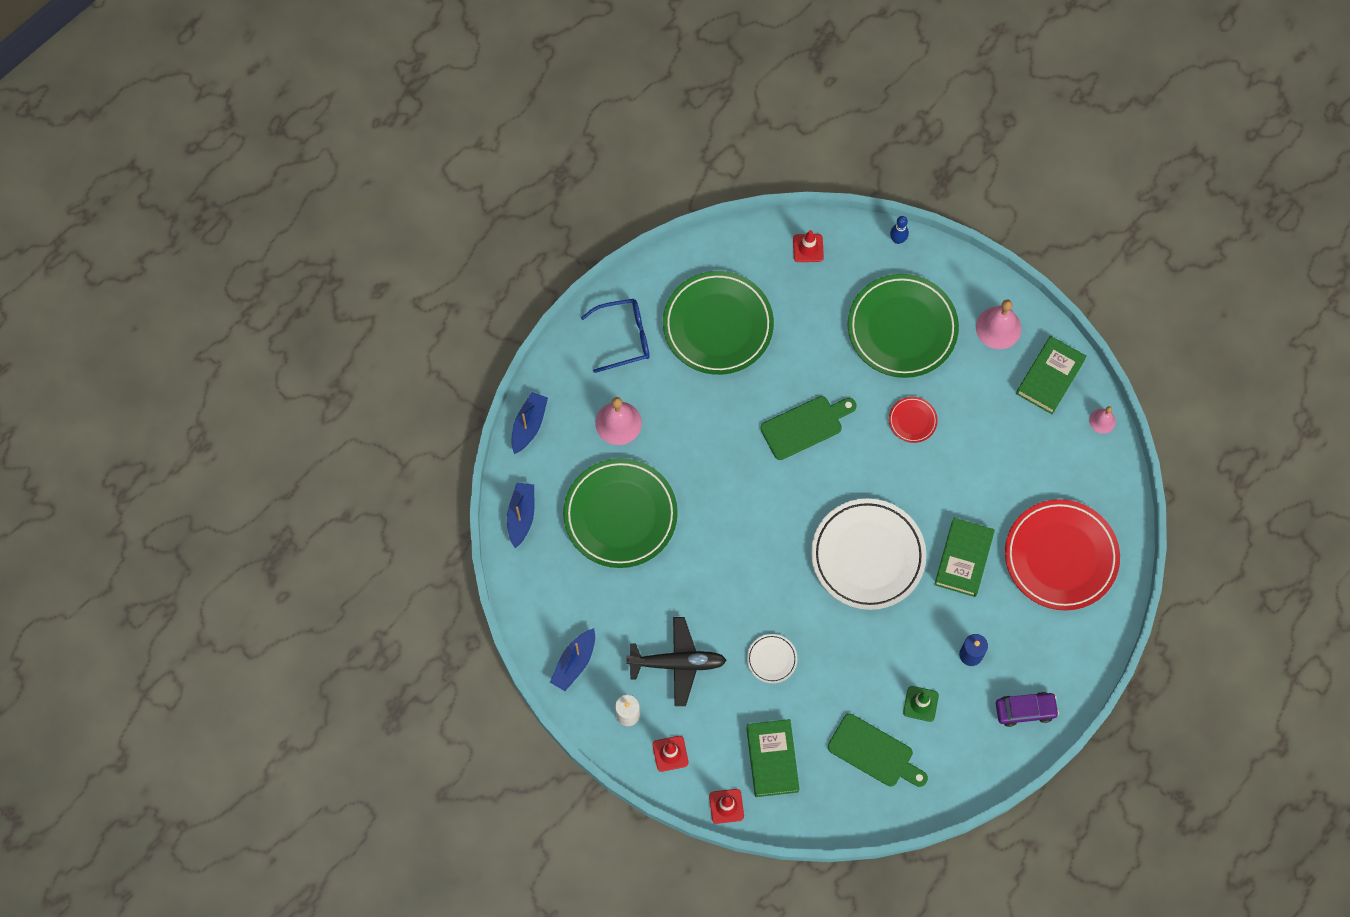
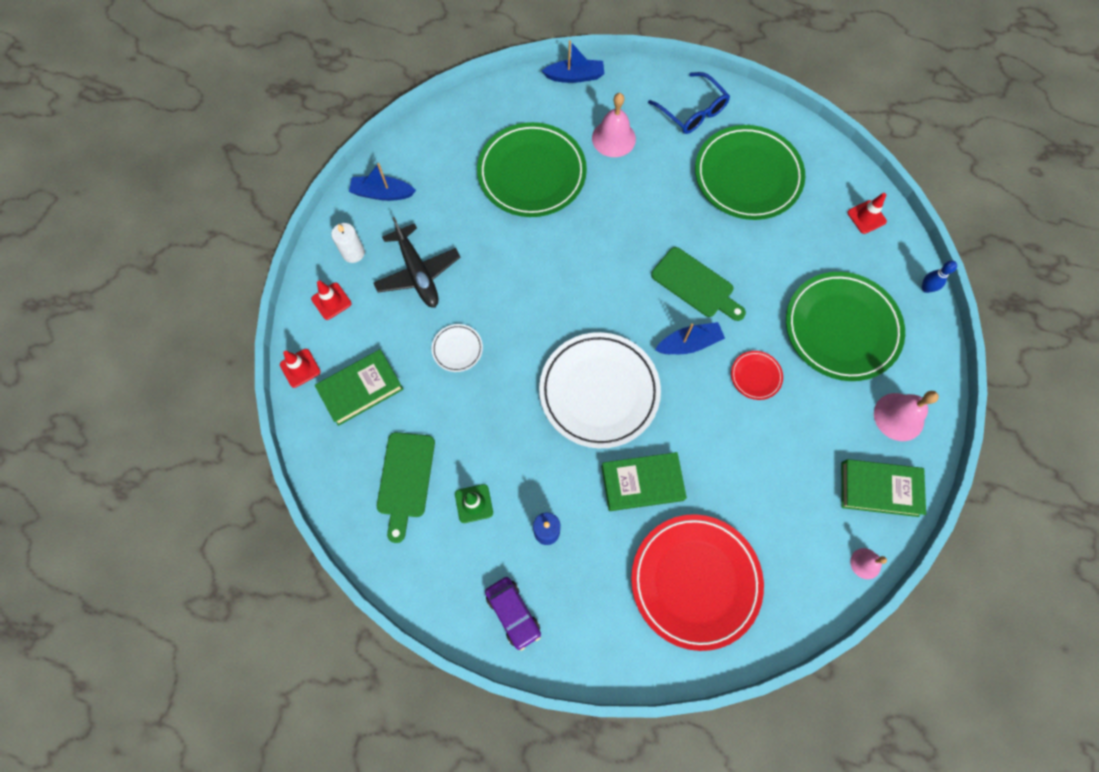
camera: 65 degrees right, 0 degrees up
blue boat [507,482,534,548] -> blue boat moved to [655,322,725,354]

